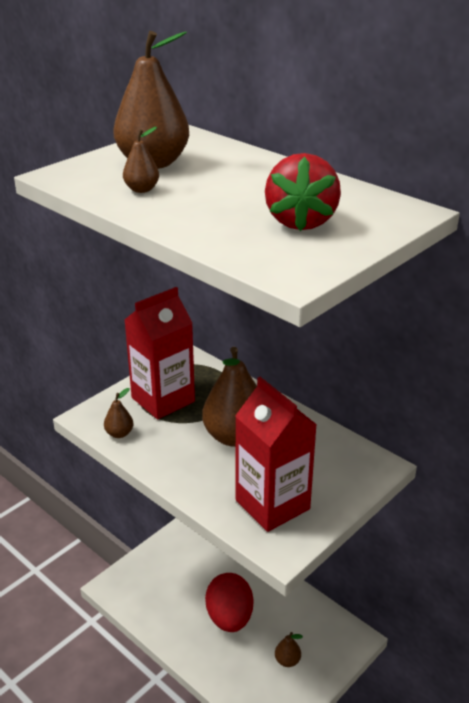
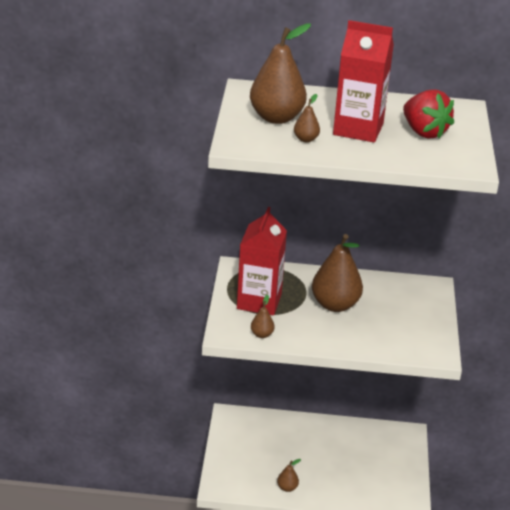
camera: 40 degrees left, 0 degrees up
red egg [205,573,253,632] -> none
red carton [235,377,317,532] -> red carton moved to [333,20,394,142]
brown pear [275,632,303,667] -> brown pear moved to [277,459,301,492]

